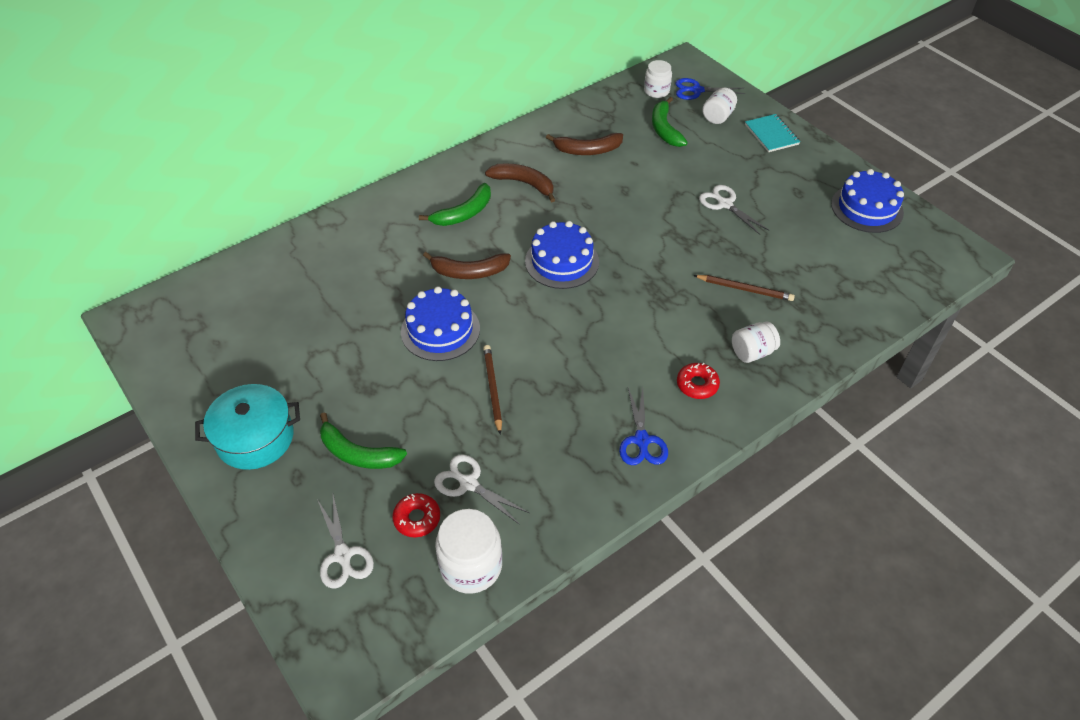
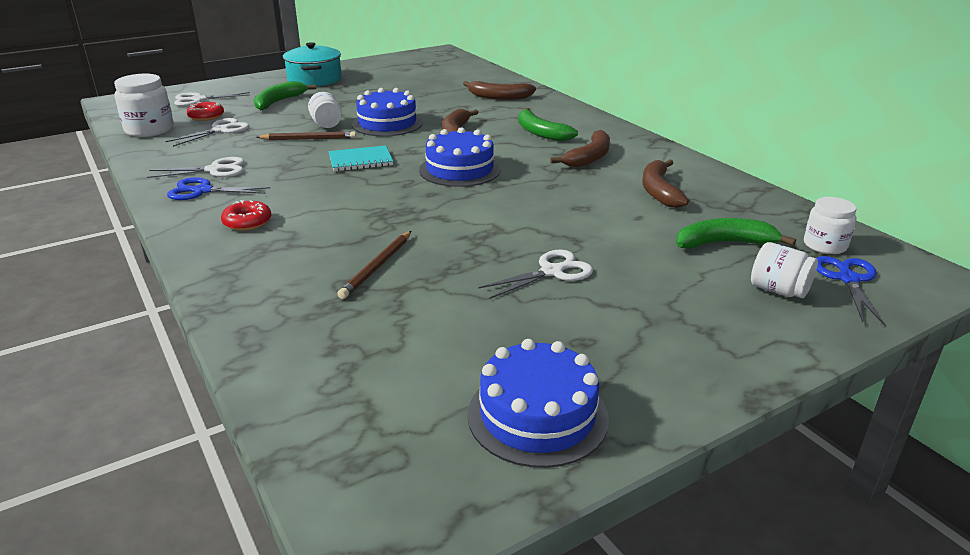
camera: 95 degrees right, 20 degrees down
white jar [732,322,780,363] -> white jar moved to [308,92,342,128]
turquoise notebook [745,114,800,152] -> turquoise notebook moved to [328,145,393,172]
none -> white scissors [147,157,244,178]
none -> brown banana [463,81,536,100]

